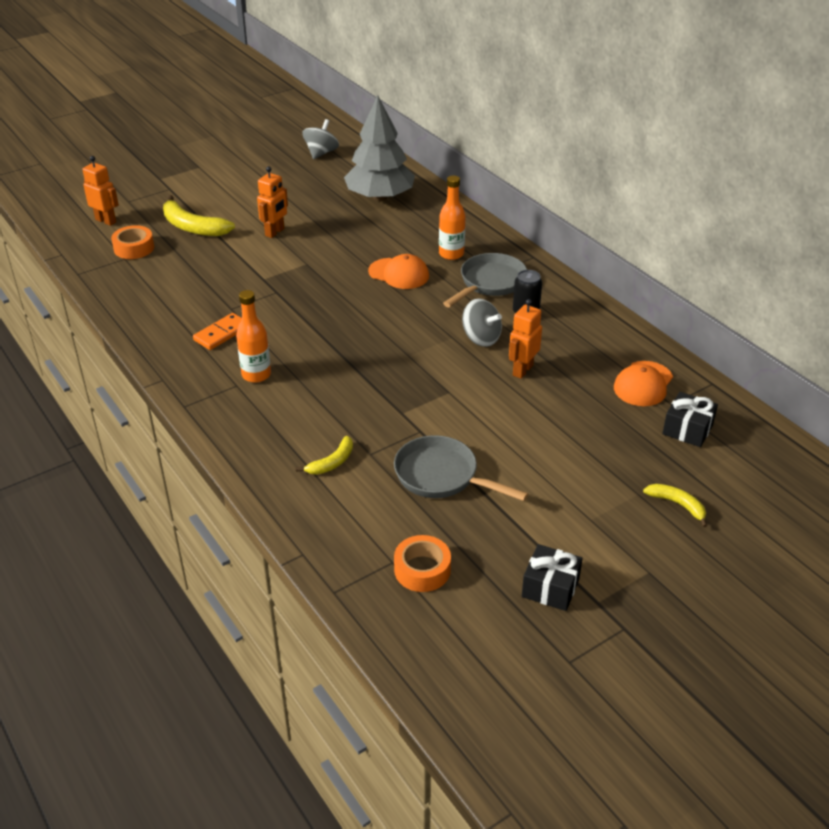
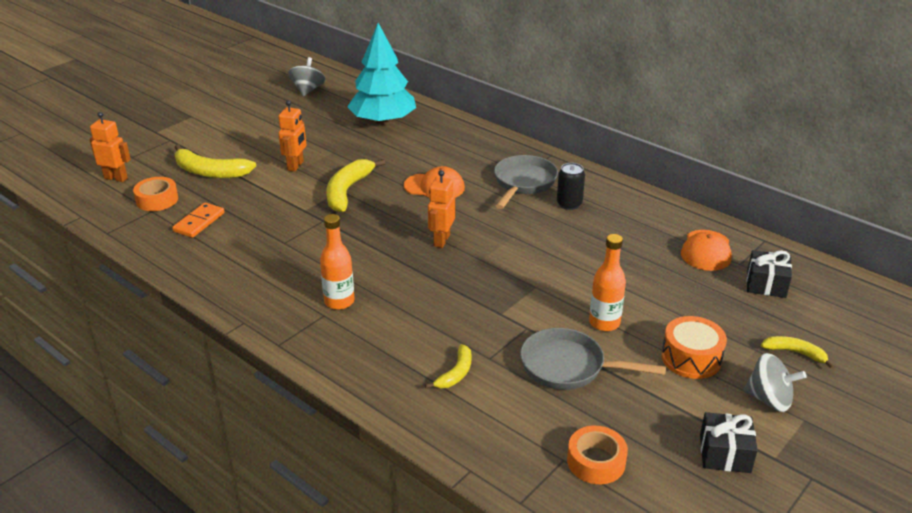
camera: 15 degrees left, 5 degrees down
orange domino [193,313,242,350] -> orange domino moved to [172,203,225,238]
grey tree [344,95,415,201] -> turquoise tree [347,23,416,125]
orange bottle [439,175,466,260] -> orange bottle moved to [589,234,626,331]
grey spinning top [462,298,502,347] -> grey spinning top moved to [743,353,807,412]
orange robot [509,299,542,379] -> orange robot moved to [428,170,455,248]
none -> yellow banana [327,159,385,212]
none -> orange drum [661,316,727,379]

